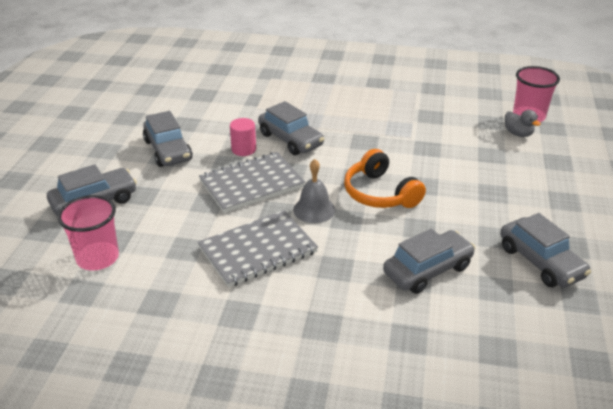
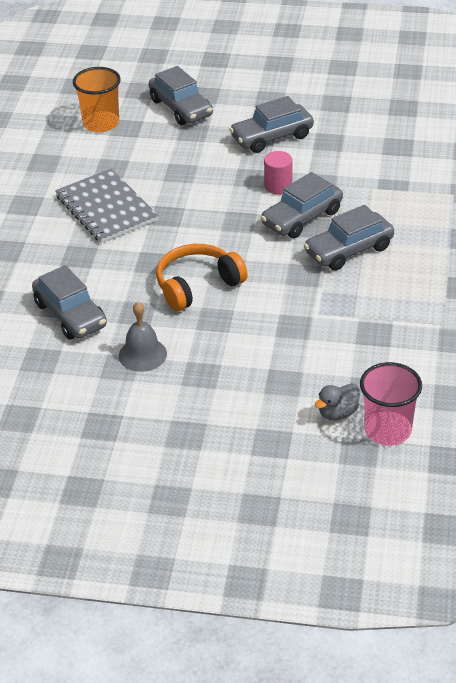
camera: 90 degrees right, 5 degrees up
pink cup [58,195,119,271] -> orange cup [73,67,121,132]
grey notebook [199,152,305,213] -> none
grey bell [293,159,335,223] -> grey bell moved to [119,302,167,372]
grey car [500,213,591,287] -> grey car moved to [304,205,394,271]

